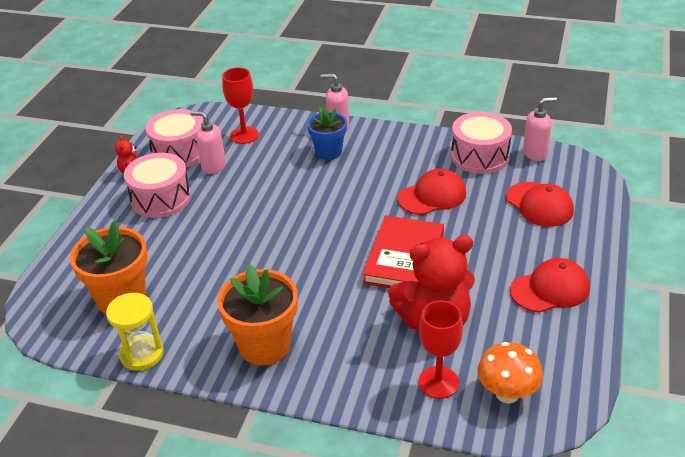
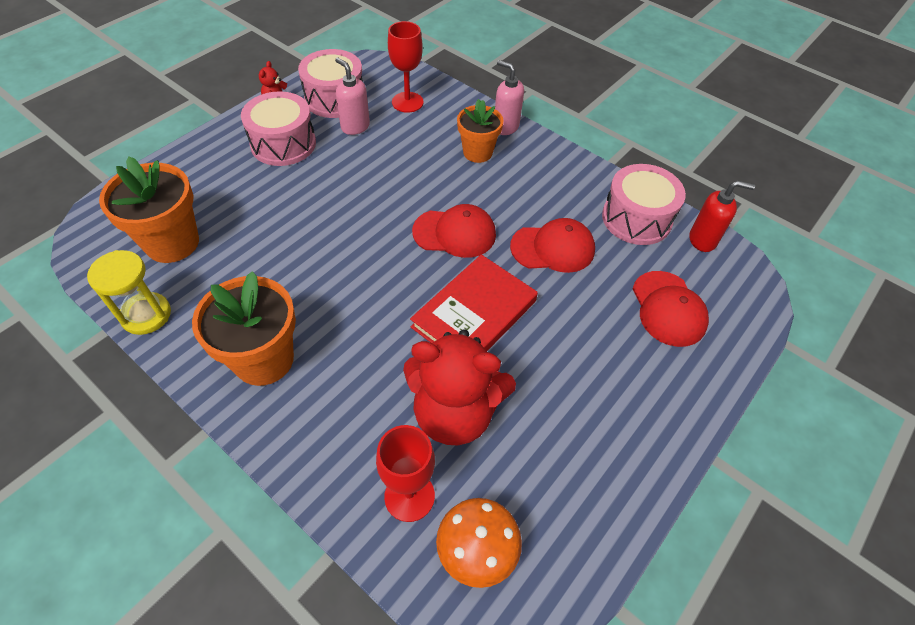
camera: 20 degrees right, 15 degrees up
blue flower pot [307,107,347,160] -> orange flower pot [457,99,504,163]
red cap [510,258,590,313] -> red cap moved to [412,204,496,258]
pink soap dispenser [523,97,557,161] -> red soap dispenser [689,180,755,252]

